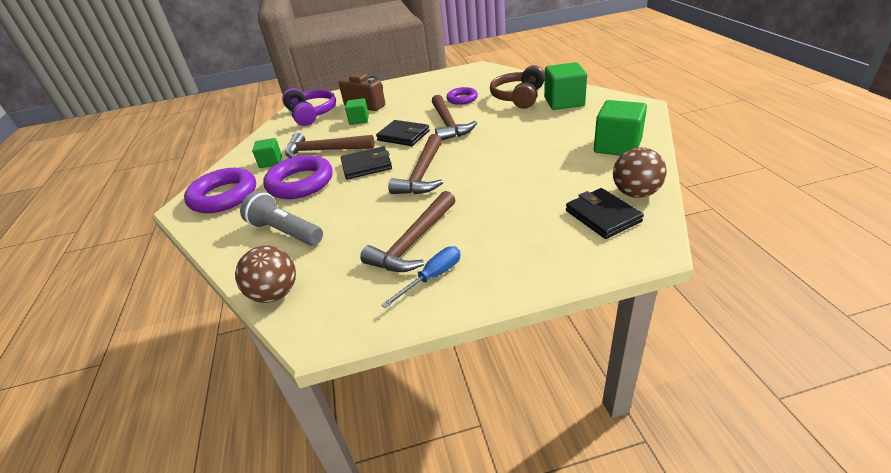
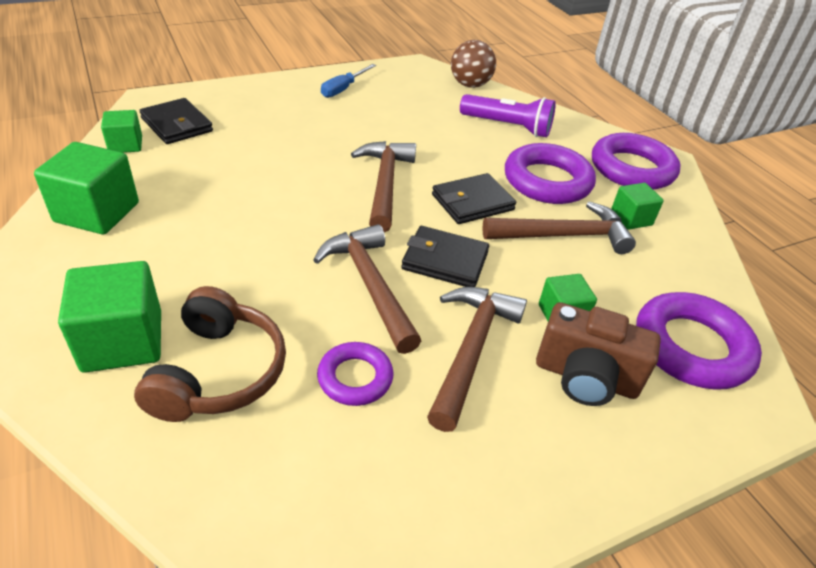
camera: 160 degrees right, 5 degrees up
grey flashlight [240,191,323,246] -> purple flashlight [460,94,556,137]
purple headphones [282,88,336,126] -> purple ring [636,292,762,390]
brown hammer [360,191,455,272] -> brown hammer moved to [427,287,527,432]
brown ball [613,147,667,198] -> green cube [101,110,142,153]

